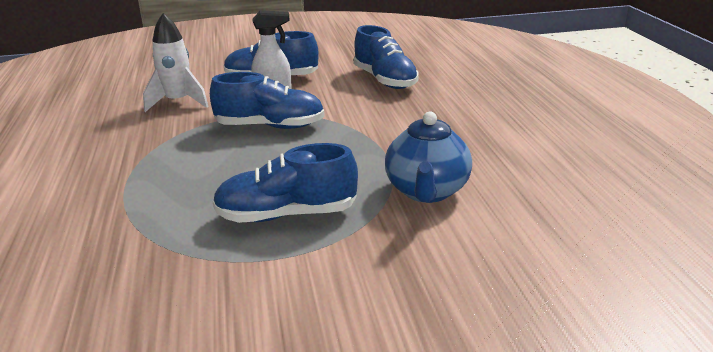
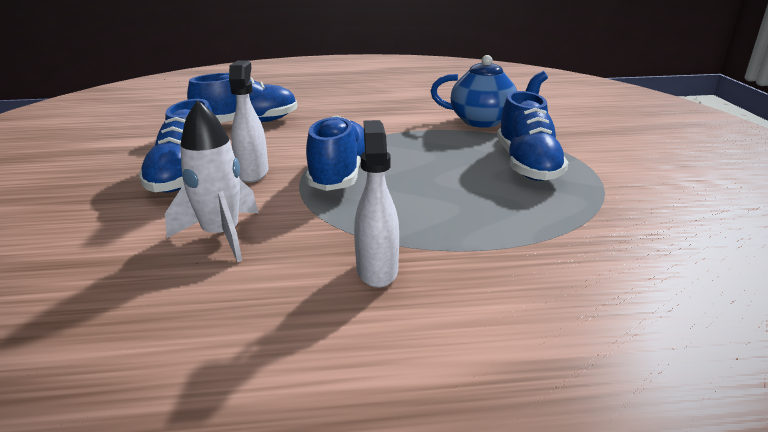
camera: 85 degrees left, 0 degrees up
none -> white spray bottle [354,120,399,288]

